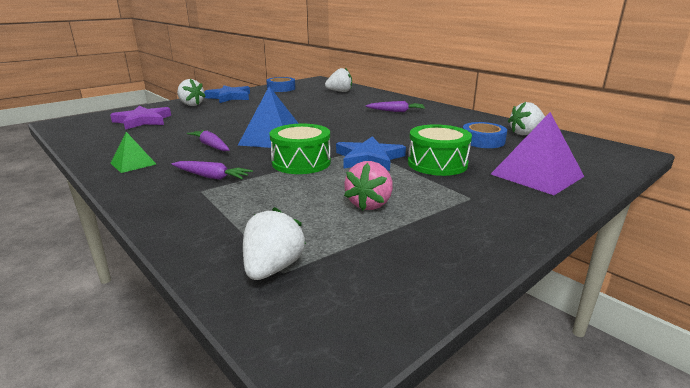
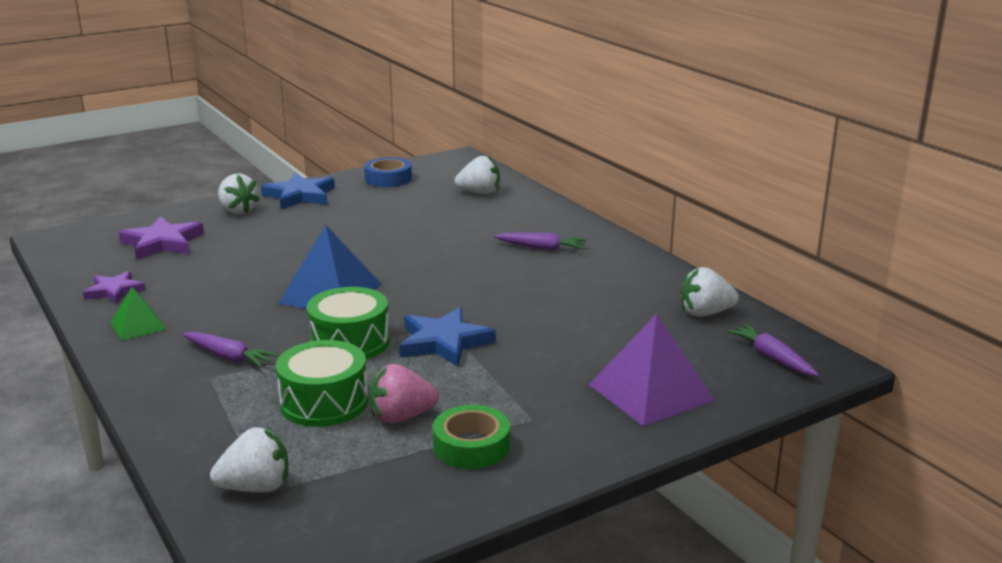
camera: 10 degrees right, 0 degrees up
purple carrot [187,130,230,151] -> purple carrot moved to [727,324,819,376]
white strawberry [243,207,306,280] -> white strawberry turned 45 degrees clockwise [210,427,288,492]
pink strawberry [344,161,393,211] -> pink strawberry turned 45 degrees clockwise [370,364,439,424]
green drum [408,124,472,176] -> green drum moved to [276,340,368,427]
blue tape [463,122,507,148] -> none
none -> purple star [83,271,146,304]
none -> green tape [433,405,510,469]

